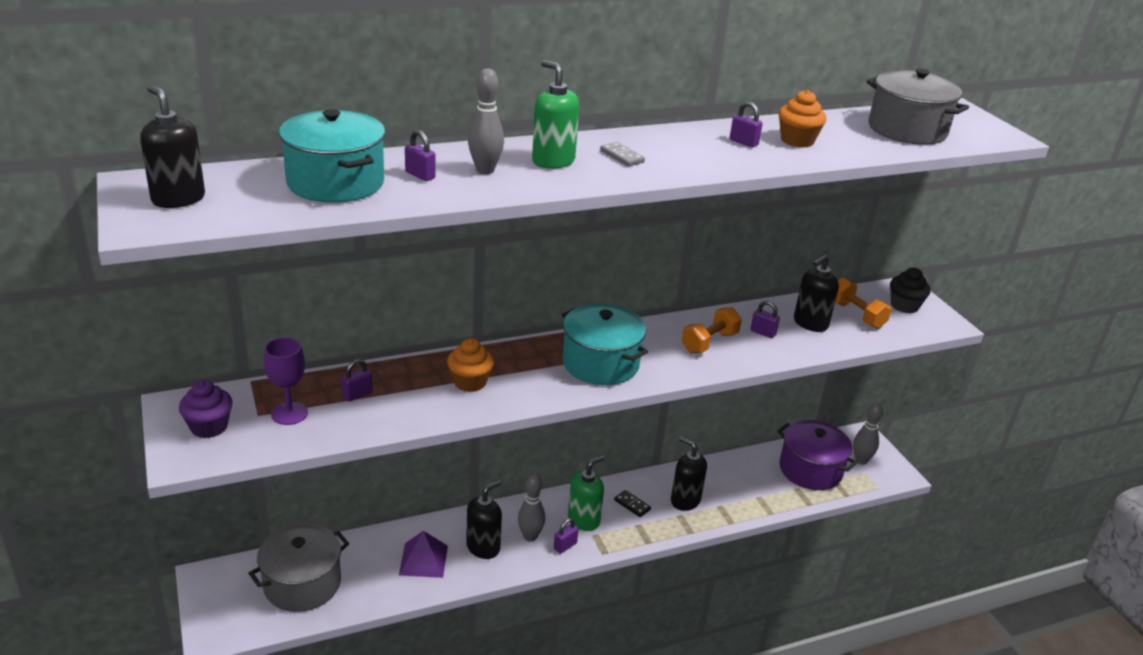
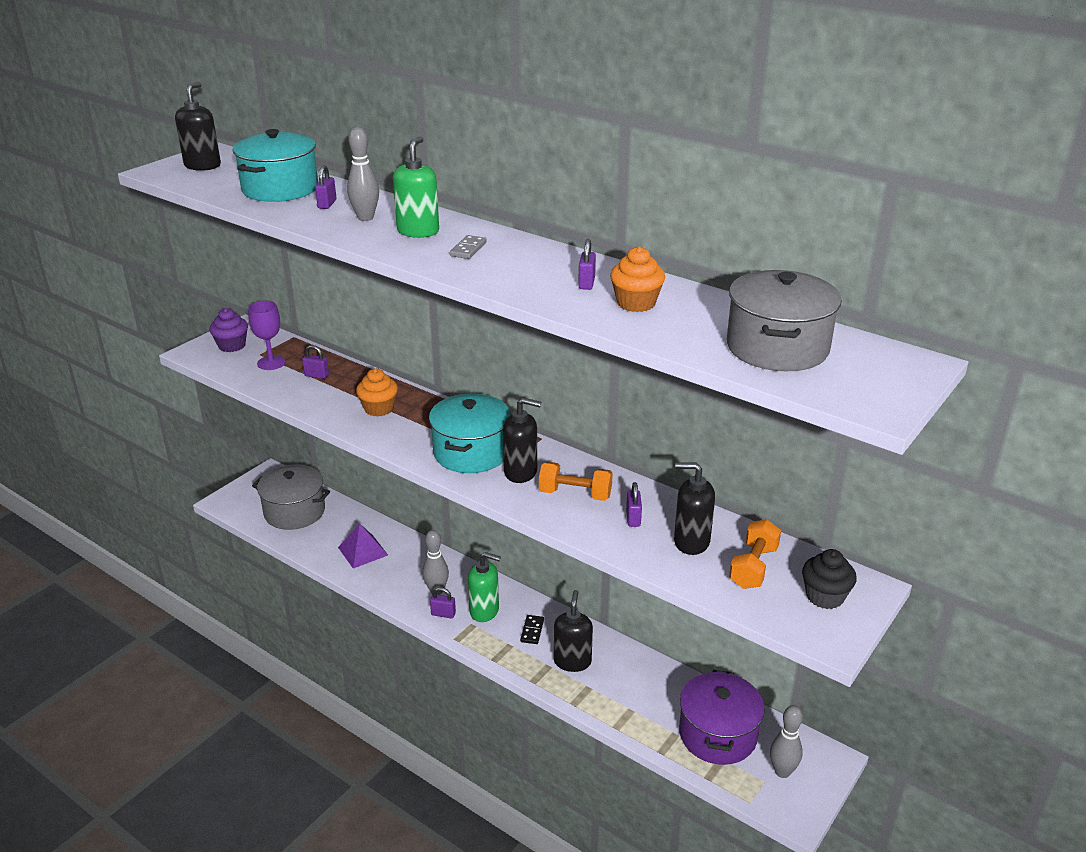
camera: 60 degrees right, 0 degrees up
black soap dispenser [466,480,502,559] -> black soap dispenser moved to [503,398,541,483]

